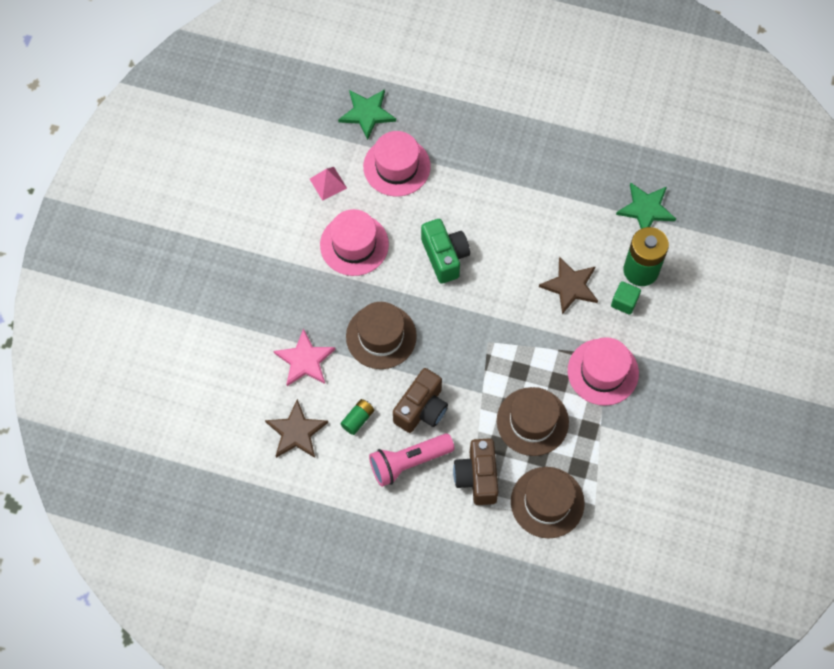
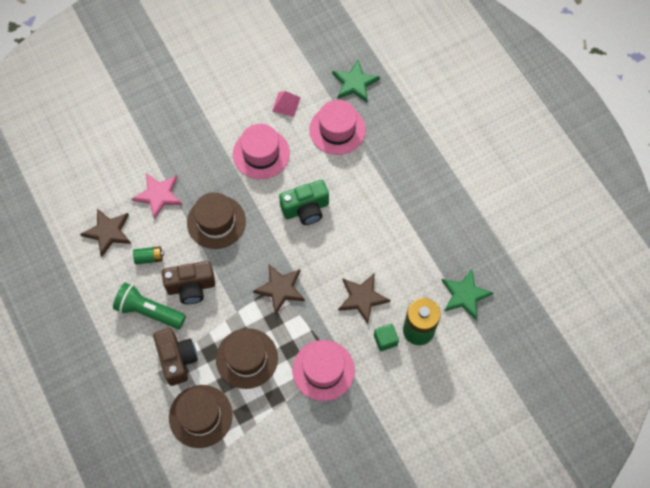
camera: 45 degrees right, 0 degrees up
pink flashlight [369,433,455,487] -> green flashlight [113,283,186,329]
green camera [421,219,470,284] -> green camera turned 45 degrees clockwise [279,180,329,225]
brown camera [453,438,499,505] -> brown camera turned 120 degrees clockwise [153,328,198,386]
none -> brown star [253,265,305,315]

